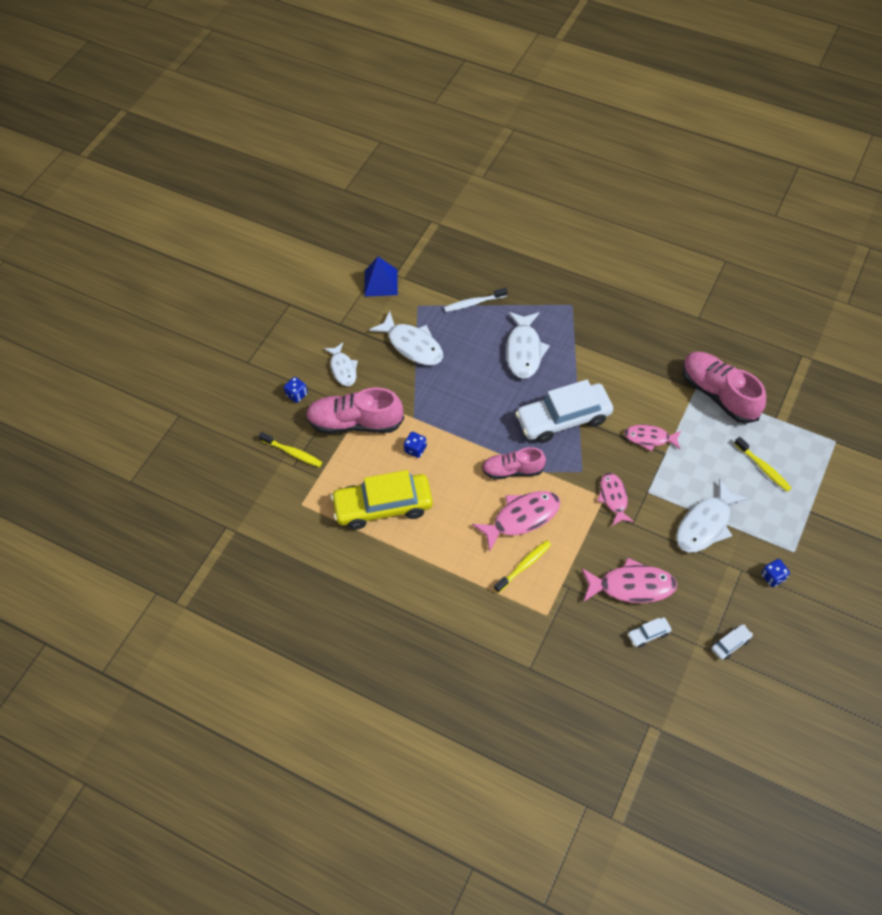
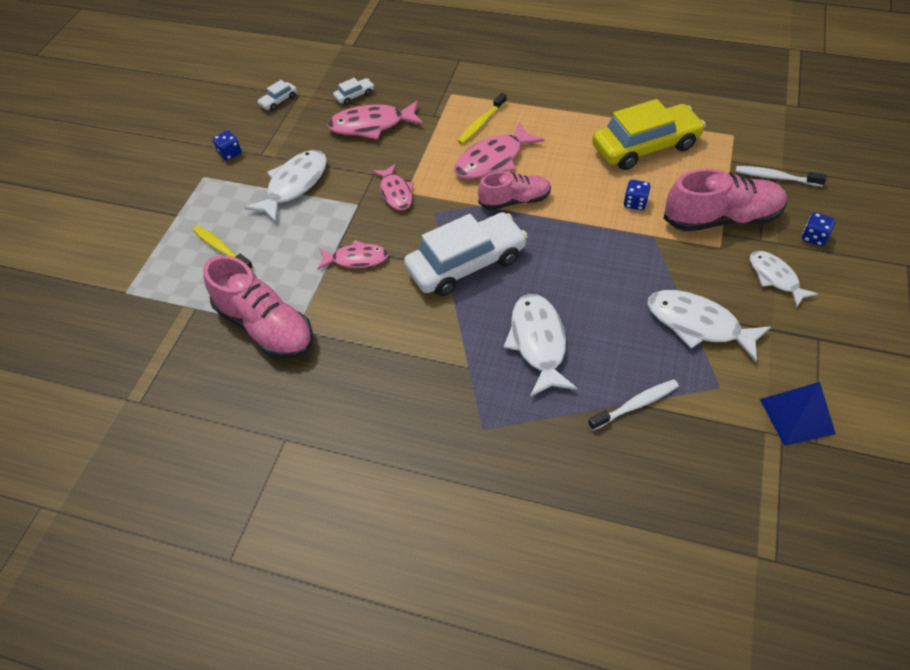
camera: 170 degrees right, 5 degrees down
yellow toothbrush [259,432,322,467] -> white toothbrush [736,166,827,187]

